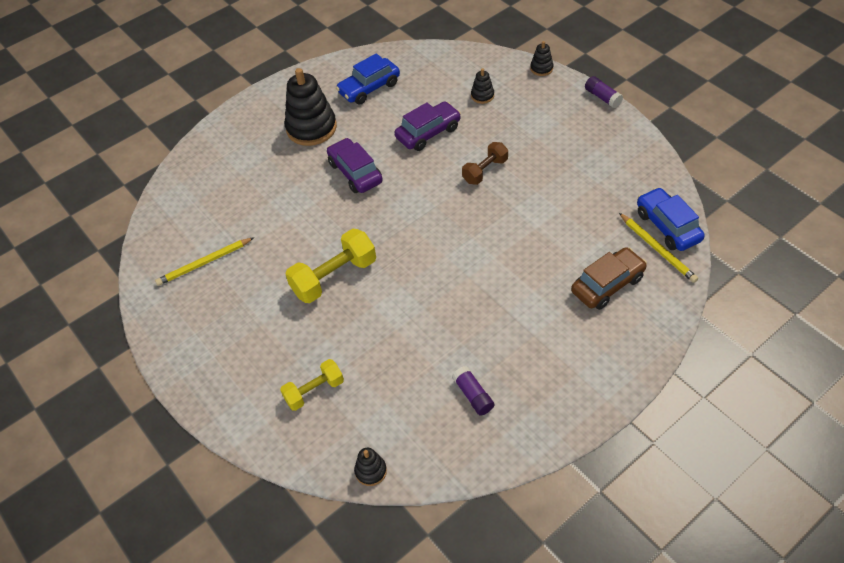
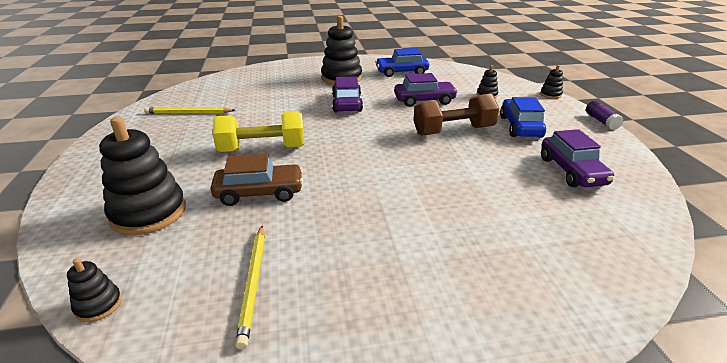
camera: 25 degrees right, 20 degrees down
yellow dumbbell [280,359,344,411] -> black stacking toy [99,117,186,235]
purple glue stick [452,366,494,416] -> none
brown dumbbell [462,142,508,185] -> brown dumbbell [413,94,499,136], size x1.60
brown car [571,247,647,310] -> brown car moved to [211,154,303,206]
yellow pencil [619,213,698,283] -> yellow pencil moved to [235,226,265,349]
blue car [637,187,705,251] -> blue car moved to [500,97,546,138]
none -> purple car [541,129,615,187]

